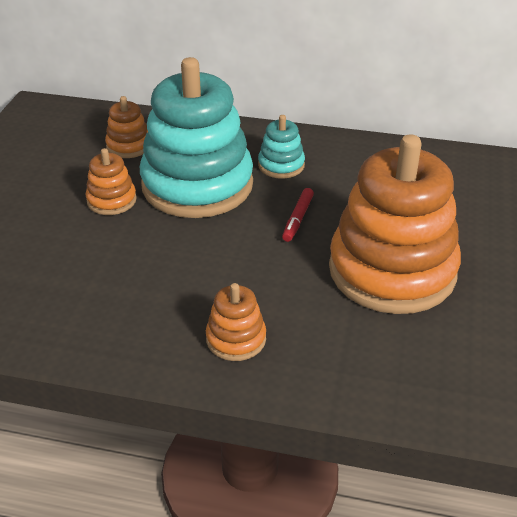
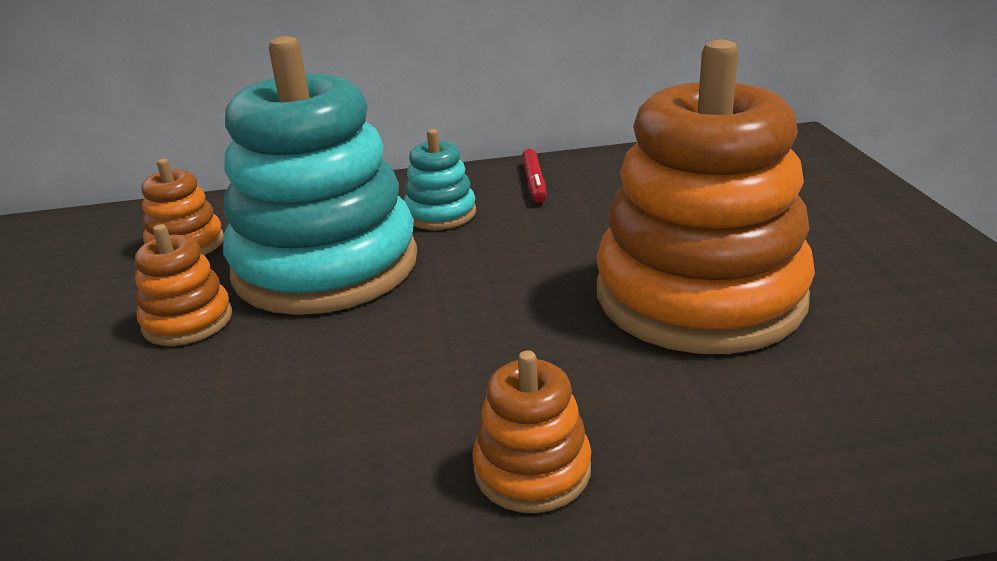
camera: 20 degrees left, 10 degrees down
red marker [282,188,314,242] -> red marker moved to [522,149,547,203]

